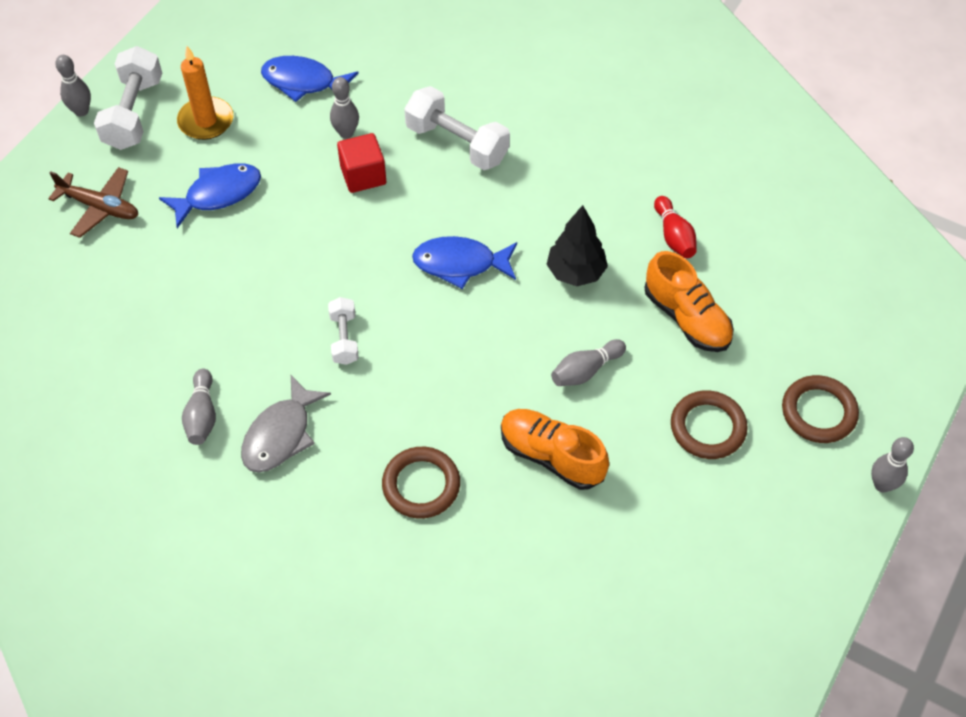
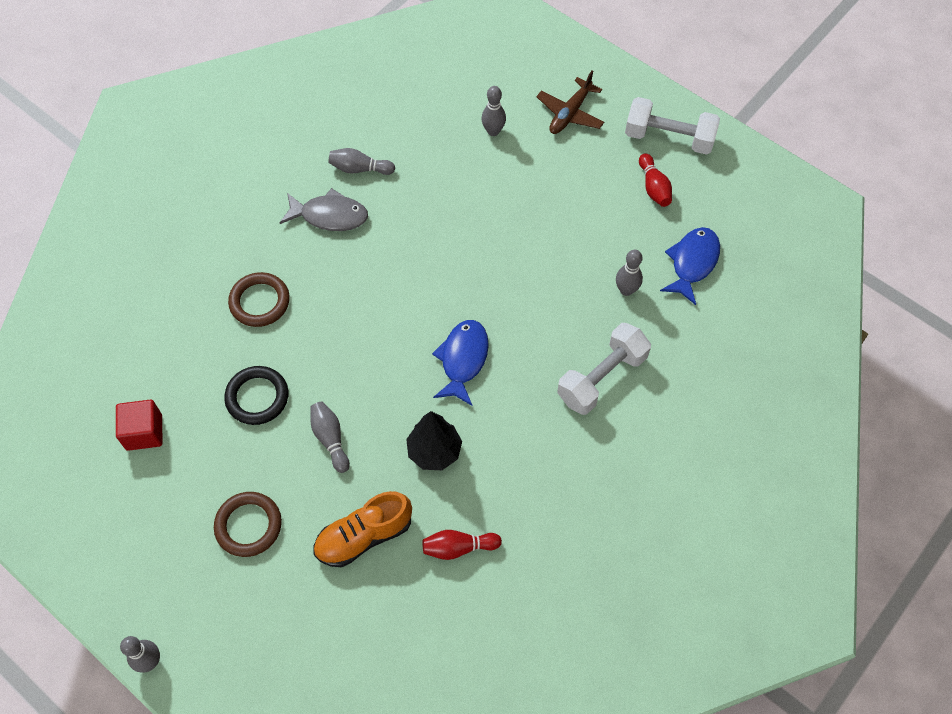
camera: 100 degrees right, 5 degrees up
grey bowling pin [55,55,91,116] -> grey bowling pin moved to [481,86,506,136]
blue fish [159,163,261,228] -> none
orange candle [177,46,233,140] -> red bowling pin [639,153,672,207]
grey fish [241,375,331,473] -> grey fish turned 150 degrees clockwise [280,188,368,231]
white dumbbell [328,297,359,365] -> none
red cube [337,133,386,193] -> red cube moved to [116,400,163,451]
orange shoe [501,409,609,490] -> black ring [224,366,288,425]
brown ring [782,375,859,443] -> none

